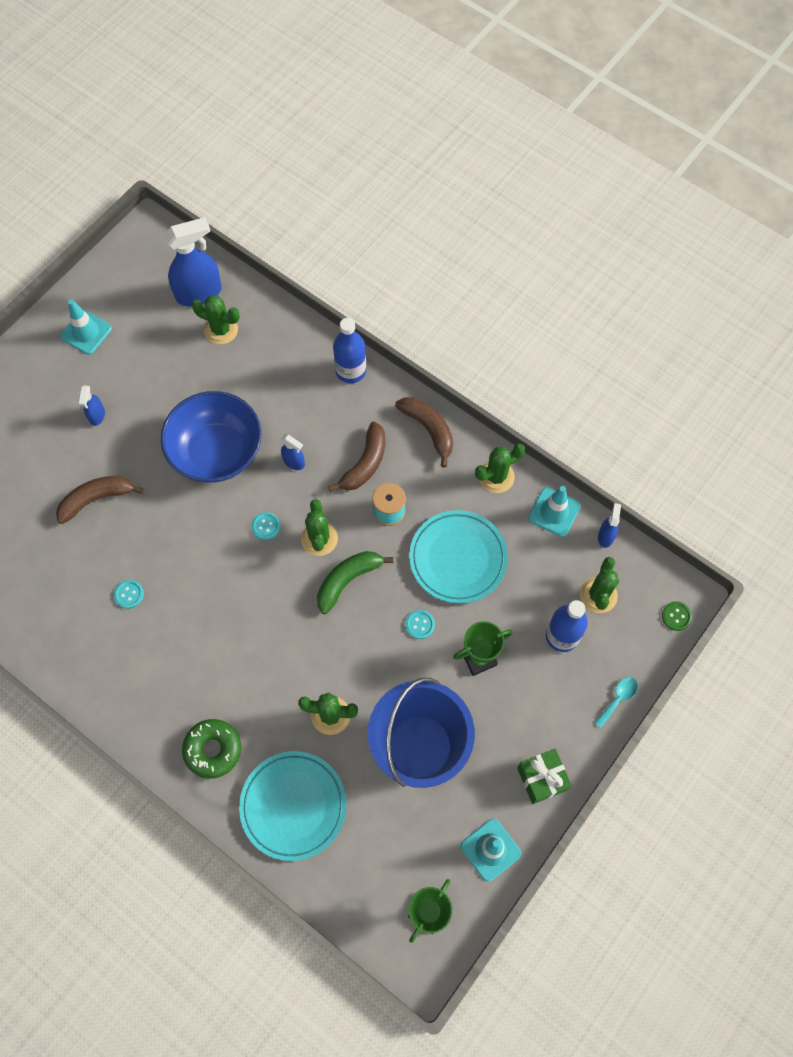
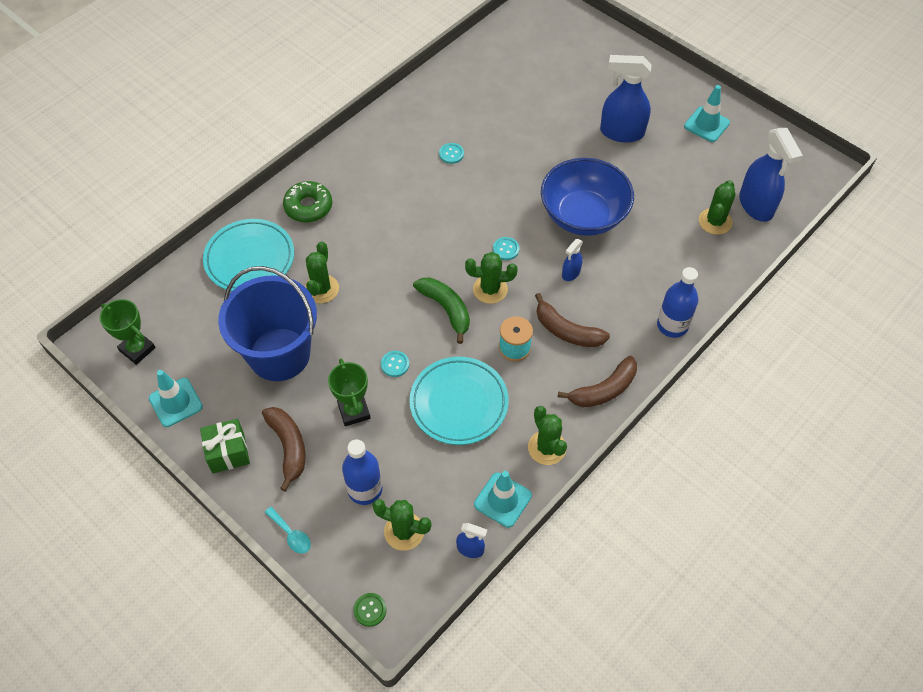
camera: 95 degrees right, 10 degrees down
brown banana [56,476,144,524] -> brown banana moved to [262,407,305,492]
blue spray bottle [78,385,105,426] -> blue spray bottle [600,55,652,143], size x2.07

